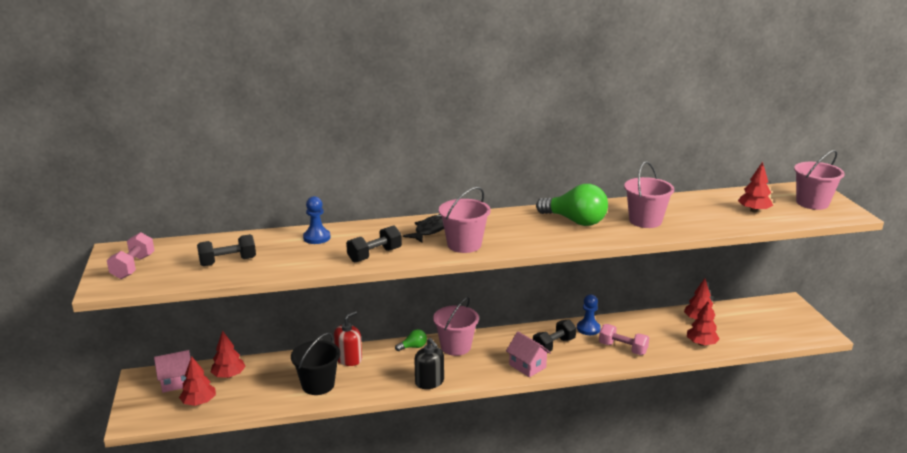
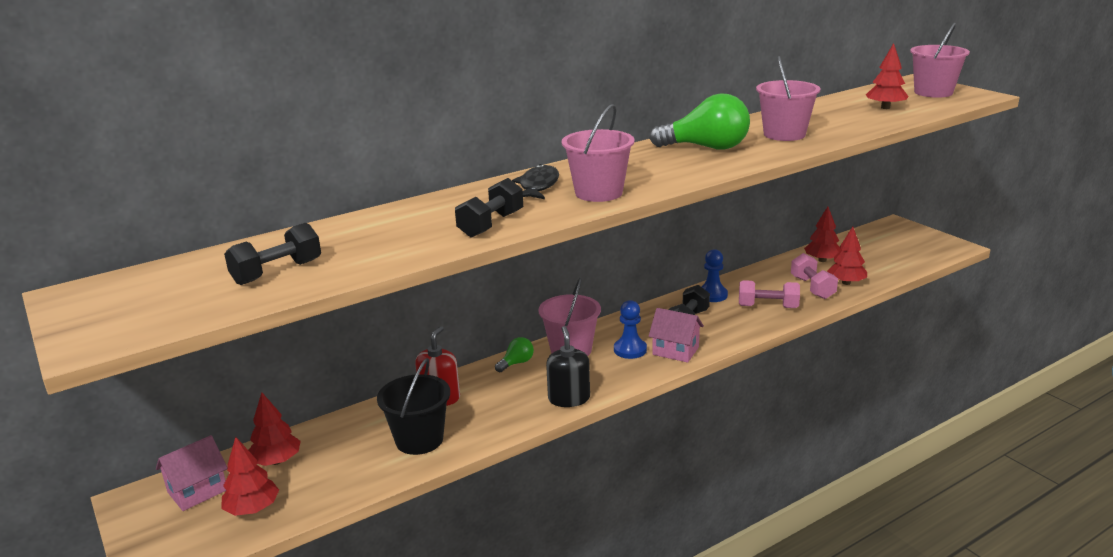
camera: 20 degrees left, 0 degrees up
pink dumbbell [107,232,155,279] -> pink dumbbell moved to [791,253,838,299]
blue pawn [303,196,331,244] -> blue pawn moved to [614,300,647,359]
black soap dispenser [414,338,444,389] -> black soap dispenser turned 135 degrees counterclockwise [546,326,590,407]

